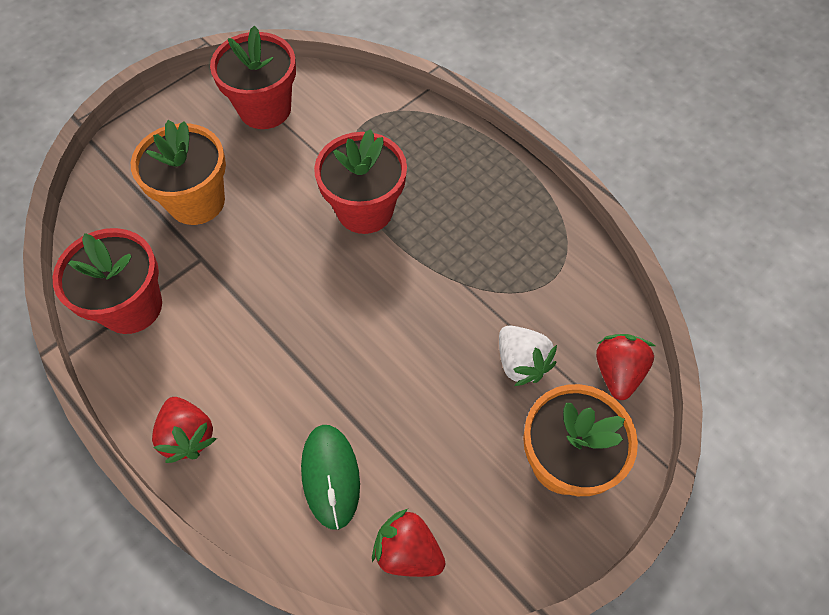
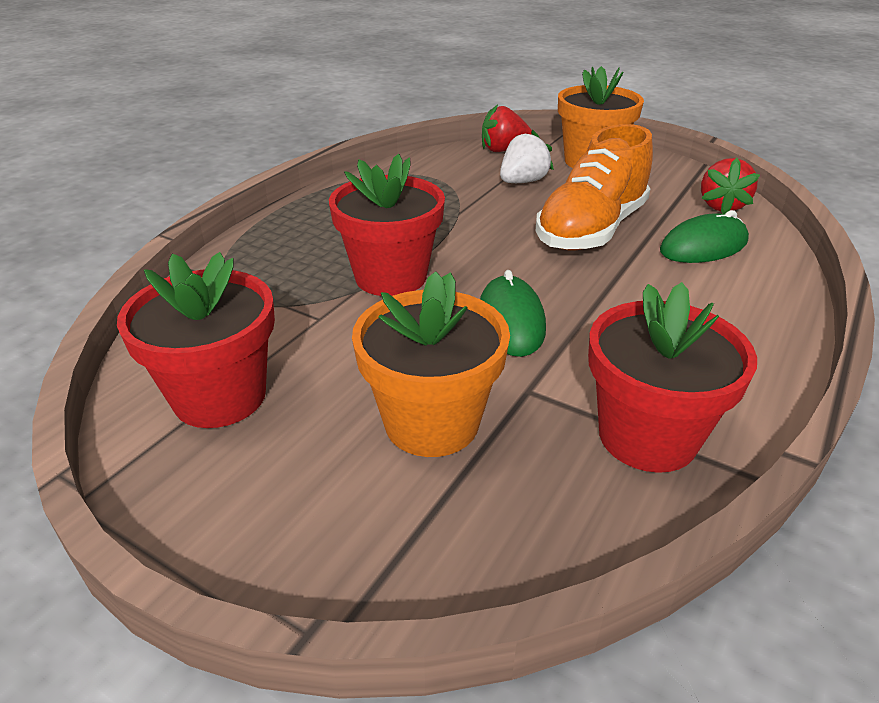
camera: 105 degrees left, 25 degrees down
red strawberry [152,397,217,463] -> none
none -> green mouse [480,270,546,357]
none -> orange shoe [536,124,653,251]

